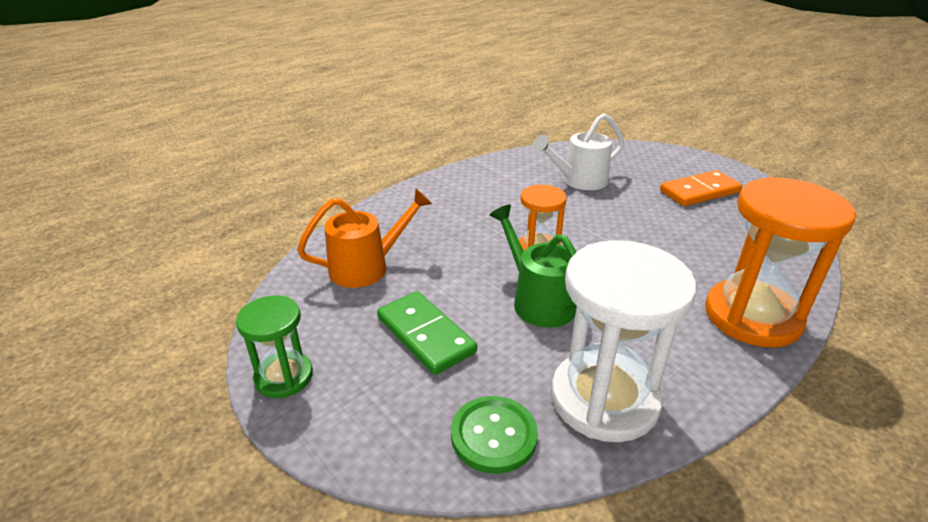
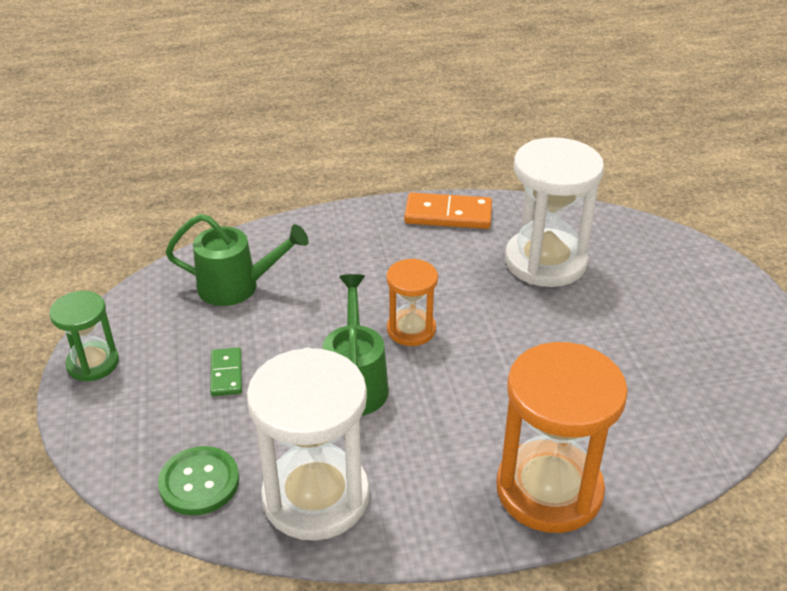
camera: 30 degrees right, 5 degrees up
orange watering can [297,189,432,288] -> green watering can [165,214,309,306]
green domino [377,291,477,375] -> green domino [210,347,242,396], size x0.58
white watering can [532,113,624,190] -> white hourglass [505,137,604,287]
orange domino [660,170,742,206] -> orange domino moved to [404,192,492,229]

